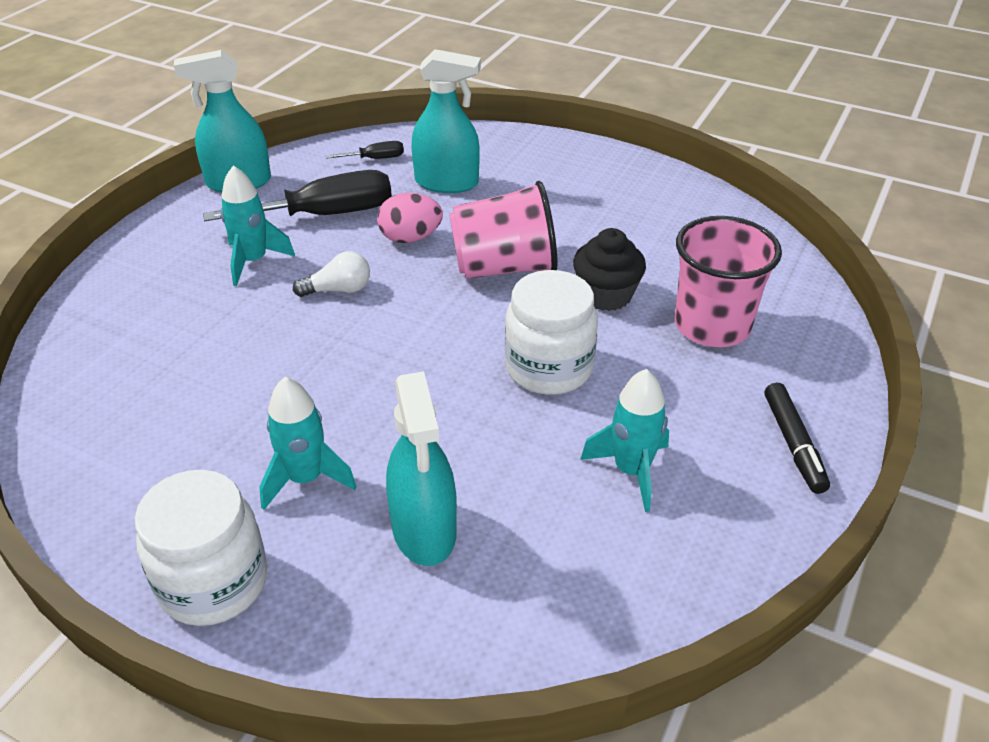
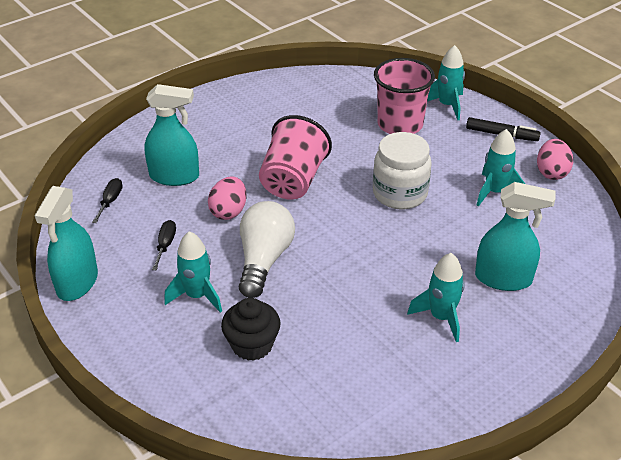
camera: 65 degrees left, 0 degrees up
white jar [135,470,267,626] -> none
black screwdriver [203,170,392,221] -> black screwdriver [152,220,176,271], size x0.46
white light bulb [293,251,370,297] -> white light bulb [239,201,295,298], size x1.81
turquoise spray bottle [411,49,481,193] -> turquoise spray bottle turned 60 degrees clockwise [145,84,199,186]
black cupcake [573,228,646,311] -> black cupcake moved to [221,298,281,361]
none -> turquoise rocket [427,45,465,120]
none -> pink egg [537,139,573,180]

